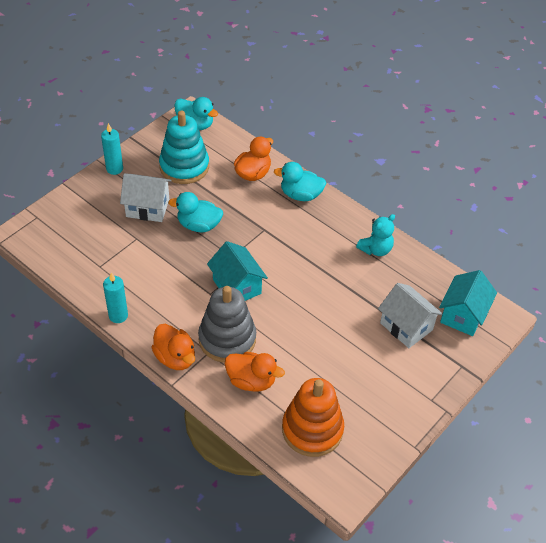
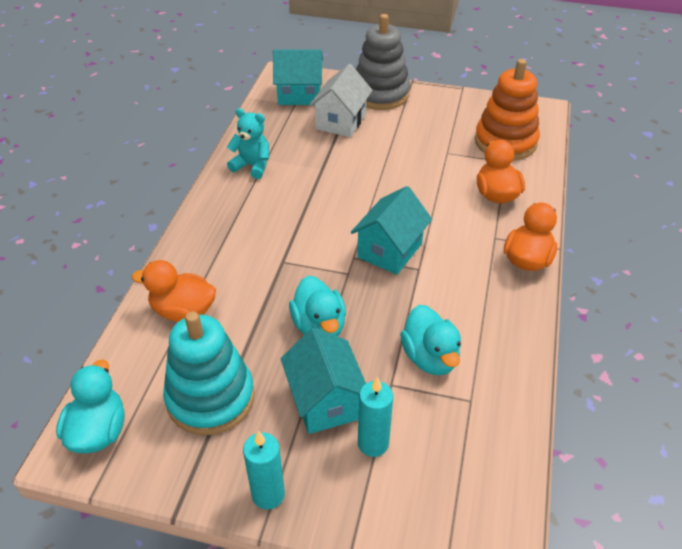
camera: 115 degrees left, 5 degrees down
turquoise candle [103,272,128,323] -> turquoise candle moved to [358,377,393,457]
white house [120,173,172,222] -> turquoise house [280,327,366,434]
grey stacking toy [198,286,256,363] -> grey stacking toy moved to [356,14,410,110]
turquoise duck [274,162,327,201] -> turquoise duck moved to [400,305,461,375]

